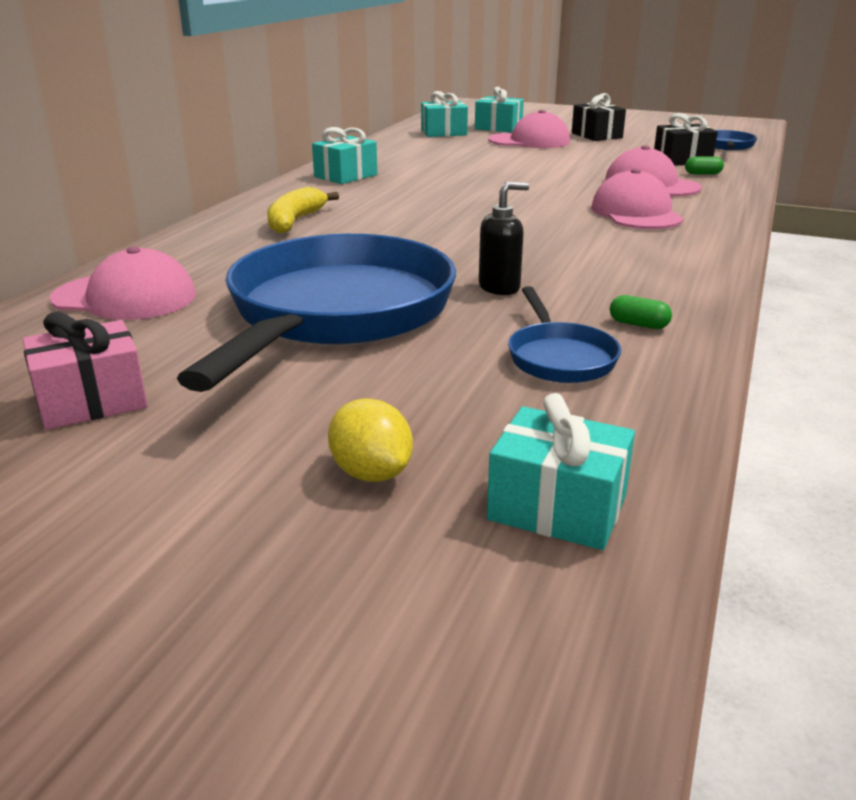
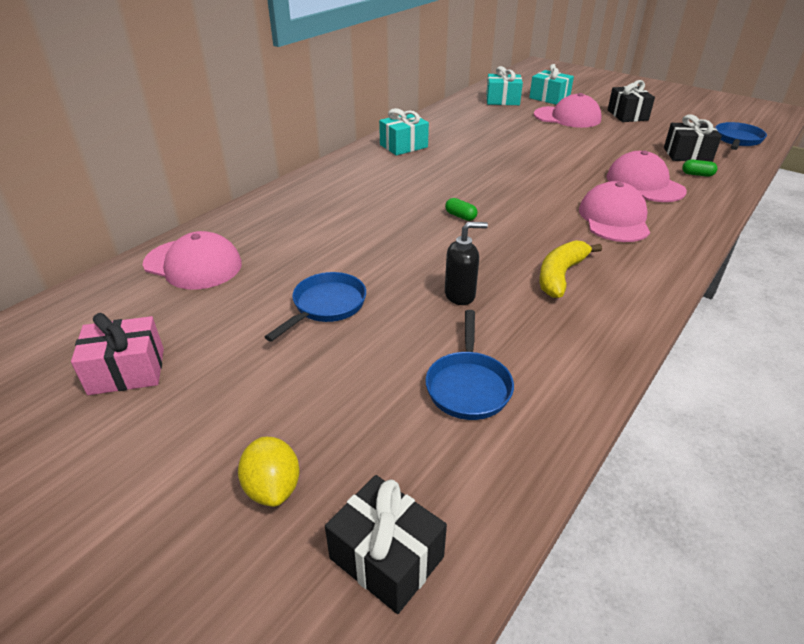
camera: 15 degrees right, 10 degrees up
blue pan [177,234,456,392] -> blue pan [265,272,366,342], size x0.43
yellow banana [267,187,339,234] -> yellow banana moved to [540,240,602,298]
turquoise gift [487,393,635,550] -> black gift [325,475,447,614]
green capsule [610,295,672,329] -> green capsule moved to [445,198,478,221]

